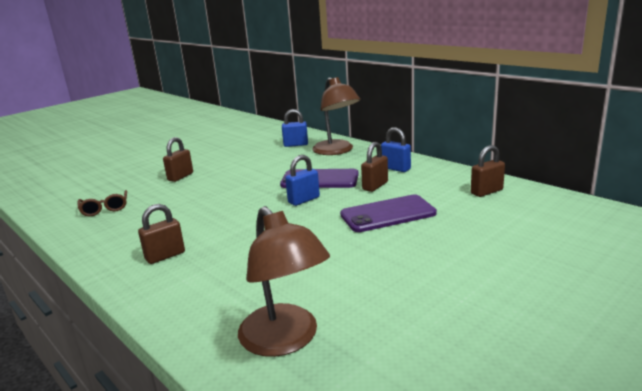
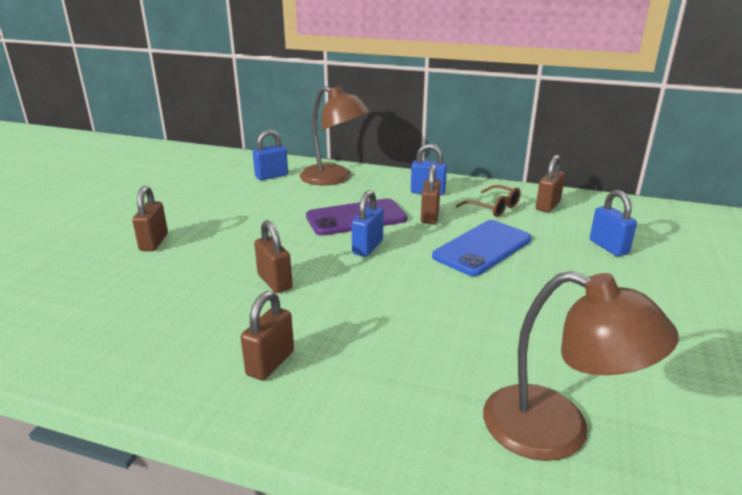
camera: 30 degrees left, 5 degrees up
brown glasses [78,190,127,216] -> brown glasses moved to [456,185,521,217]
purple phone [340,194,437,232] -> blue phone [432,220,532,276]
none -> brown padlock [254,220,292,293]
none -> blue padlock [590,190,637,256]

